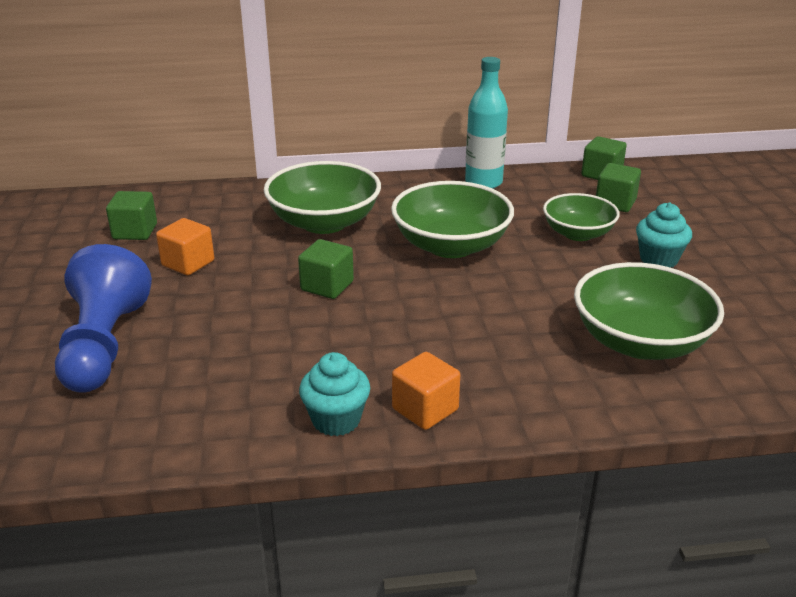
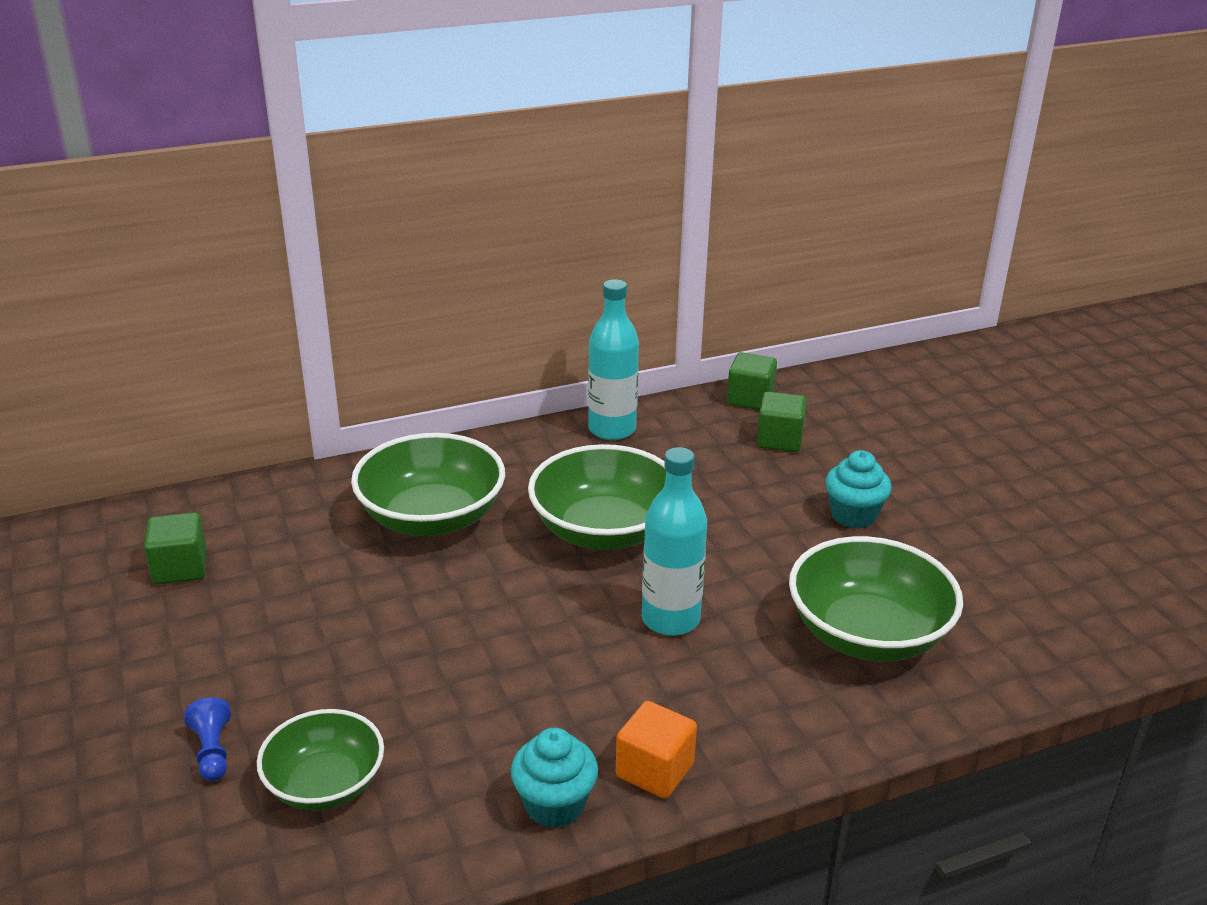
camera: 15 degrees left, 0 degrees up
blue pawn [55,244,152,393] -> blue pawn [184,697,231,781], size x0.40
orange cube [156,218,214,275] -> none
green cube [298,239,354,299] -> none
green bowl [543,193,620,241] -> green bowl moved to [257,709,384,811]
none -> turquoise bottle [642,447,707,636]

